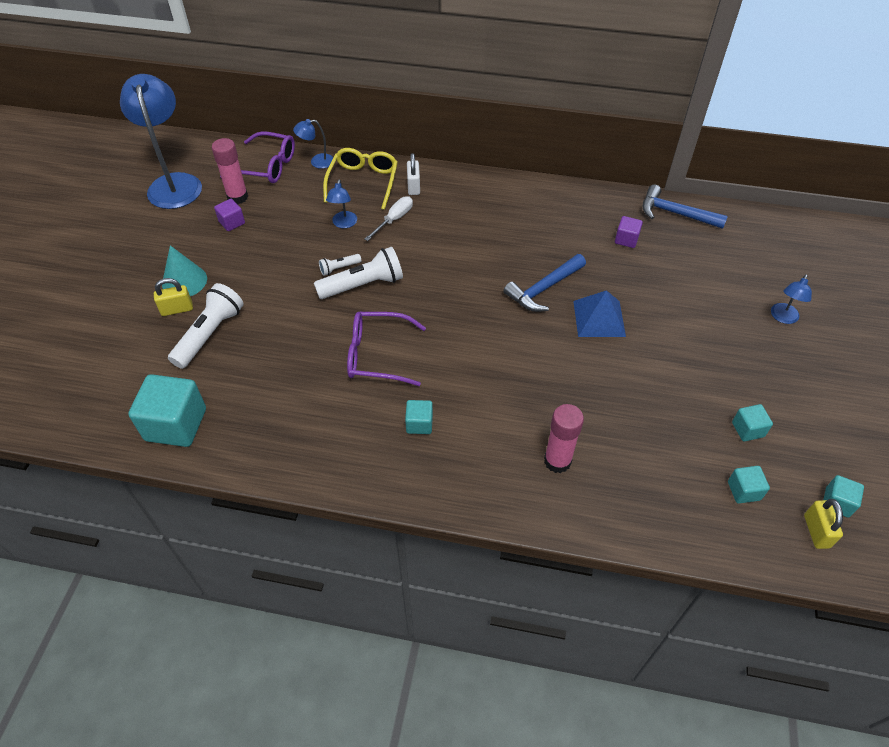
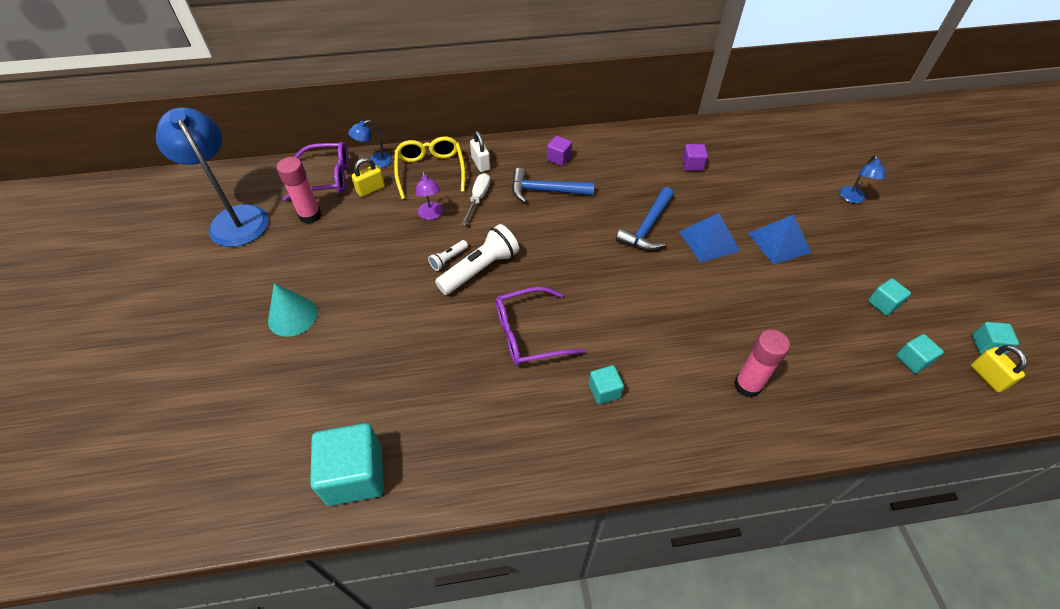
camera: 20 degrees left, 0 degrees up
yellow padlock [154,278,193,316] -> yellow padlock moved to [351,157,385,197]
white flashlight [168,283,244,369] -> none
purple cube [214,199,245,231] -> purple cube moved to [547,136,572,166]
blue lamp [326,179,357,228] -> purple lamp [415,171,443,220]
blue hammer [642,185,728,229] -> blue hammer moved to [512,168,594,203]
none -> blue pyramid [748,215,812,265]

